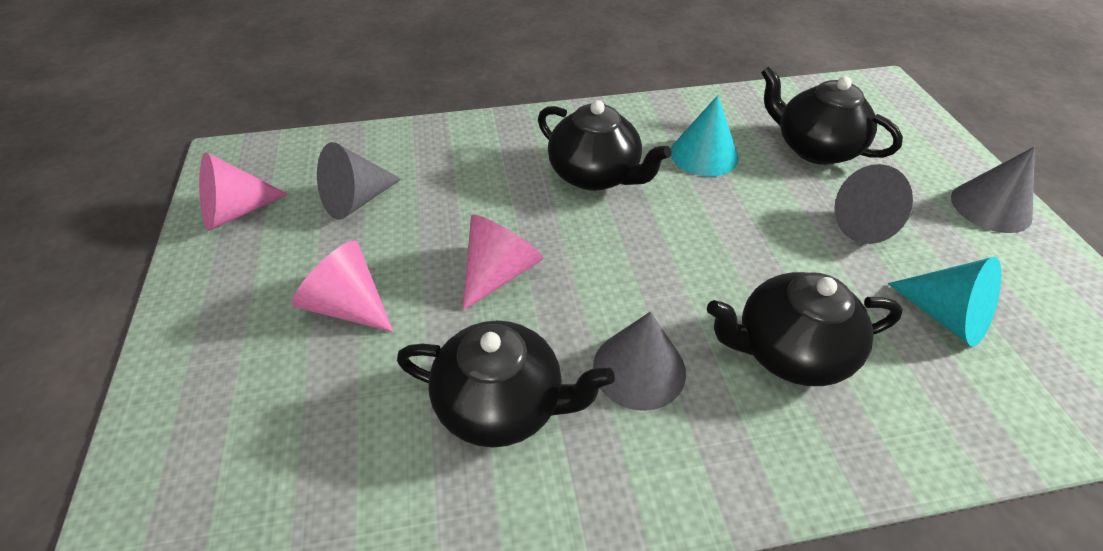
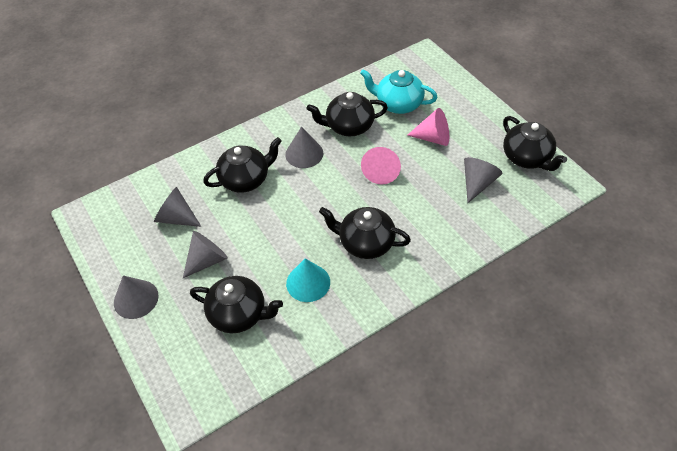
camera: 160 degrees right, 5 degrees up
pink cone [199,152,289,231] -> black teapot [503,116,567,171]
turquoise cone [888,257,1001,346] -> grey cone [154,187,202,227]
none -> turquoise teapot [360,69,437,114]

